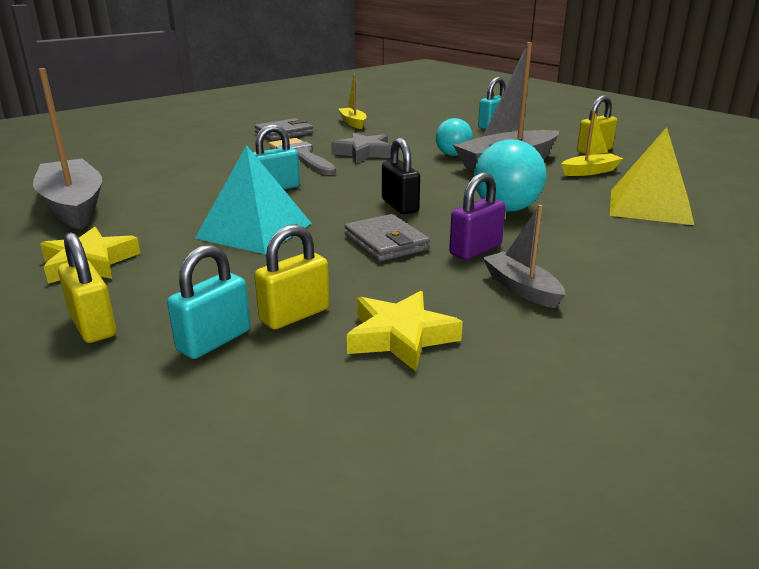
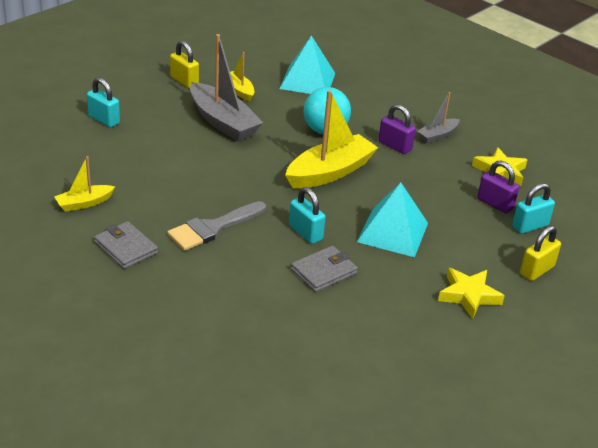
camera: 100 degrees left, 10 degrees up
grey boat [33,68,102,229] -> none
turquoise padlock [167,245,250,359] -> turquoise padlock turned 60 degrees counterclockwise [512,183,555,234]
yellow padlock [254,224,330,330] -> purple padlock [477,160,519,214]
grey star [331,133,391,163] -> none
grey wallet [344,214,430,261] -> grey wallet moved to [291,246,358,292]
black padlock [382,138,420,214] -> yellow boat [285,90,378,189]
turquoise ball [436,118,473,156] -> none
yellow pyramid [610,127,694,225] -> turquoise pyramid [279,35,335,94]

